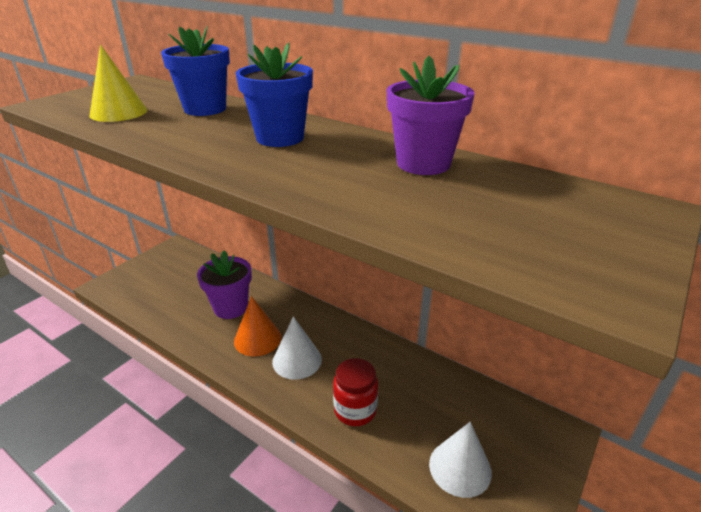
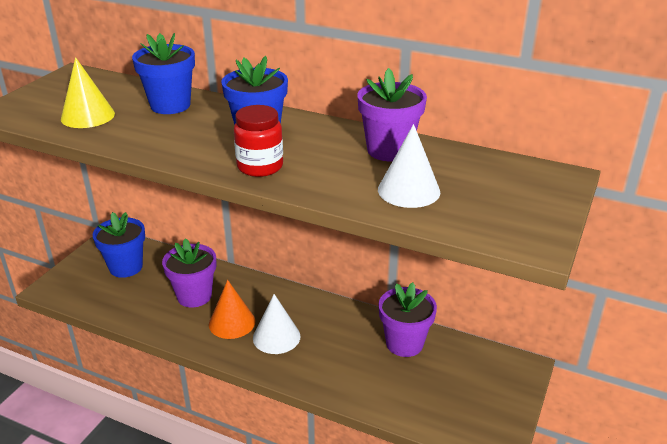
camera: 10 degrees left, 0 degrees up
red jar [333,358,378,426] -> red jar moved to [234,105,283,177]
white cone [429,422,492,498] -> white cone moved to [378,124,440,208]
none -> blue flower pot [93,212,145,278]
none -> purple flower pot [379,282,437,357]

